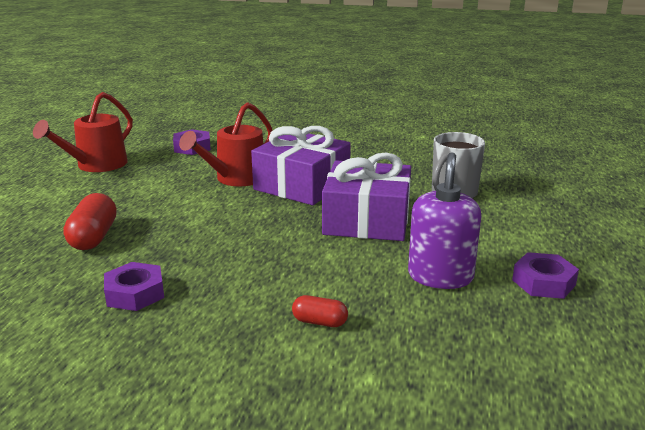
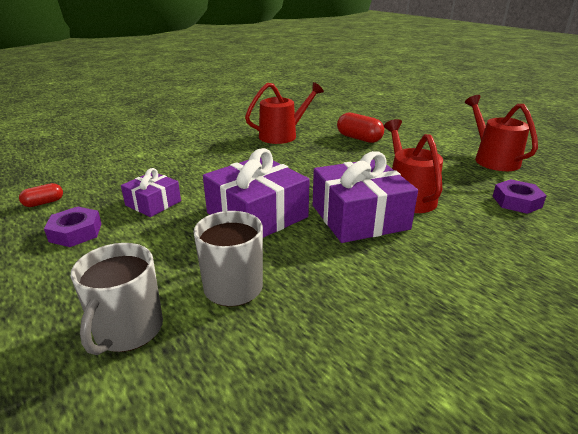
camera: 130 degrees right, 5 degrees up
purple nut [104,262,164,311] -> red watering can [245,82,324,144]
red capsule [292,295,348,327] -> red capsule moved to [19,183,63,207]
purple soap dispenser [408,152,481,289] -> purple gift [121,168,181,217]
none -> grey mug [71,243,163,355]

